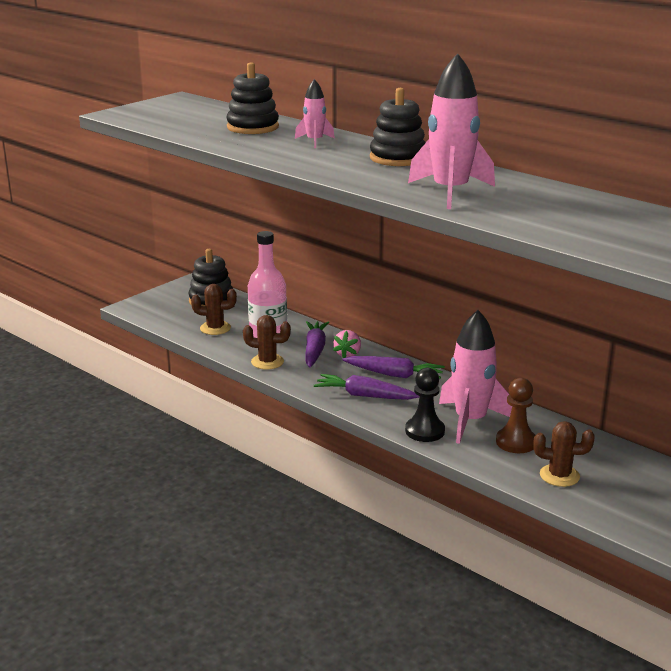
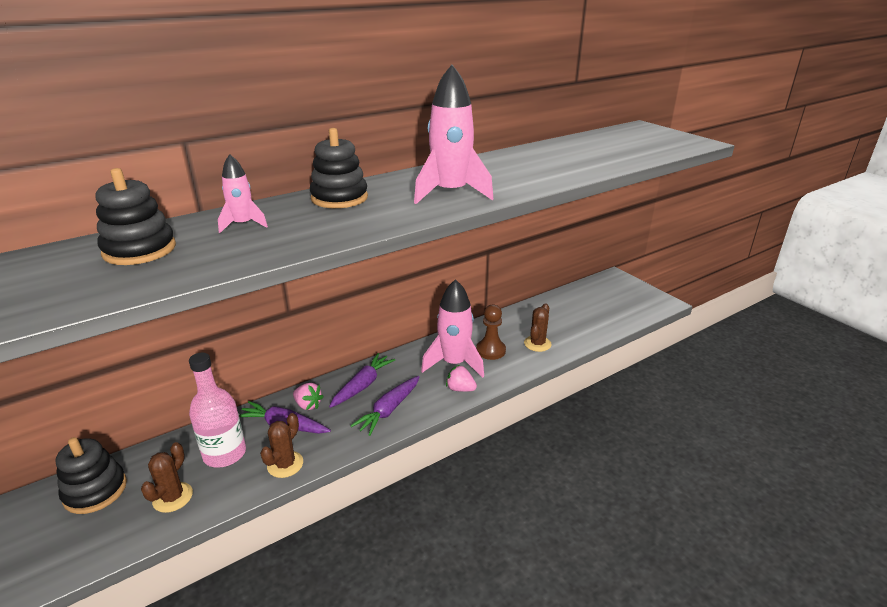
camera: 75 degrees left, 5 degrees up
black pawn [405,368,445,442] -> pink strawberry [446,365,477,392]

